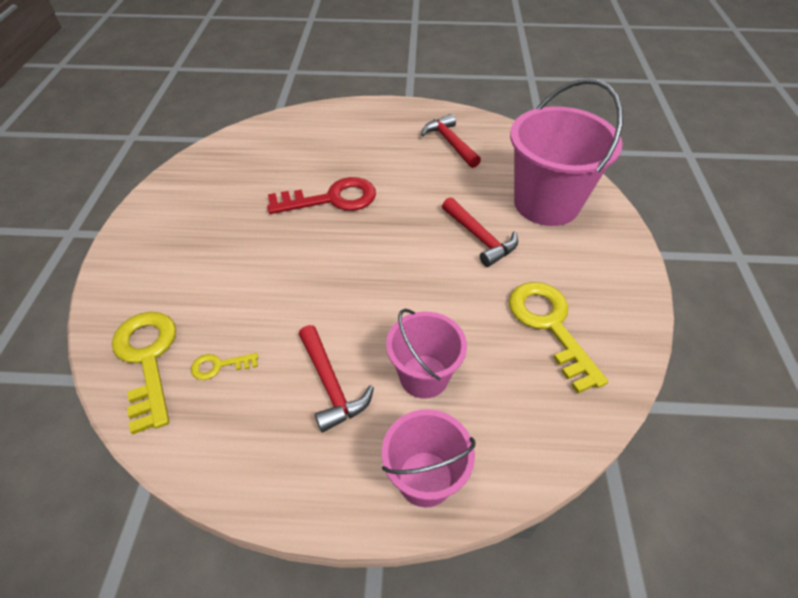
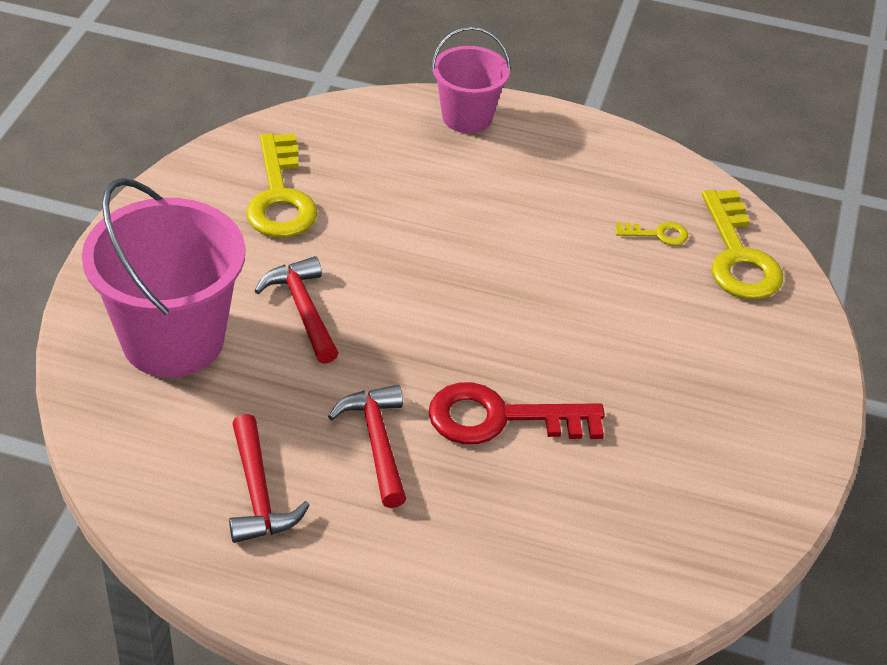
camera: 170 degrees left, 5 degrees down
red hammer [299,325,374,432] -> red hammer moved to [328,385,406,508]
pink bucket [386,309,467,399] -> none

